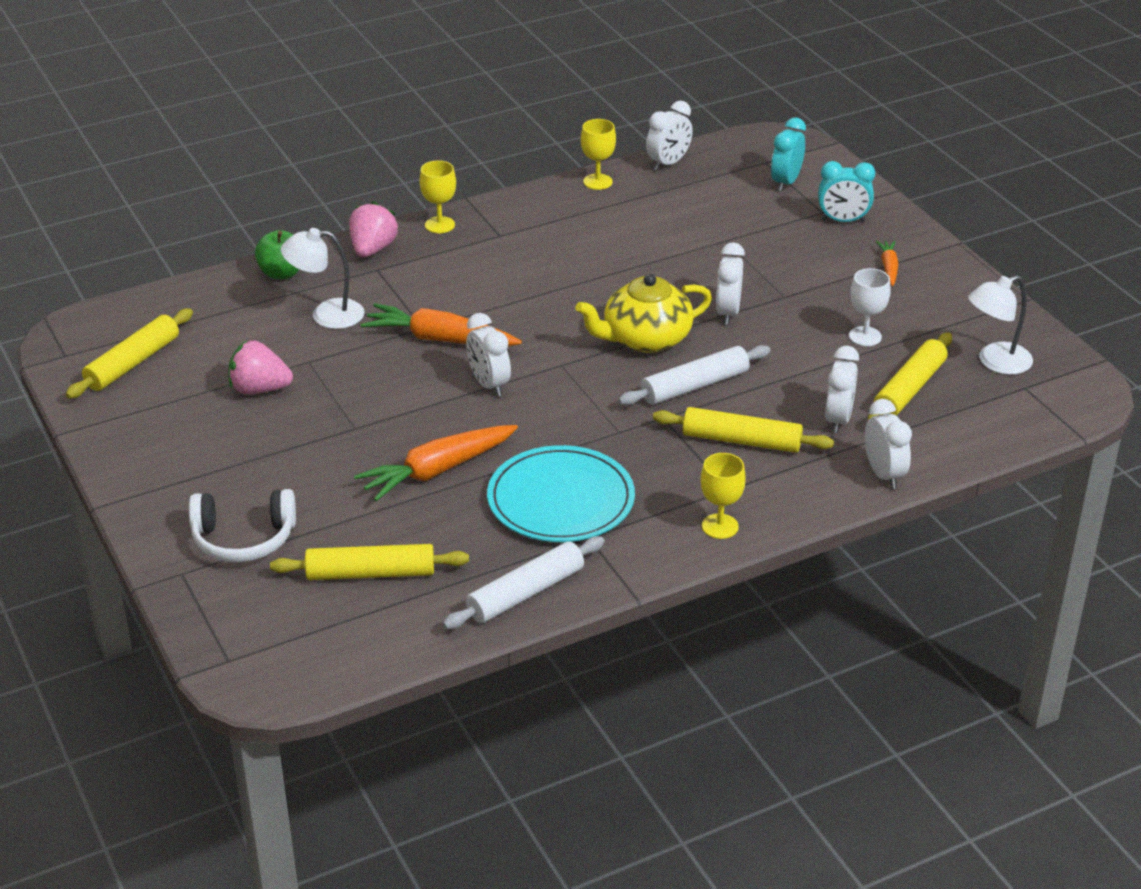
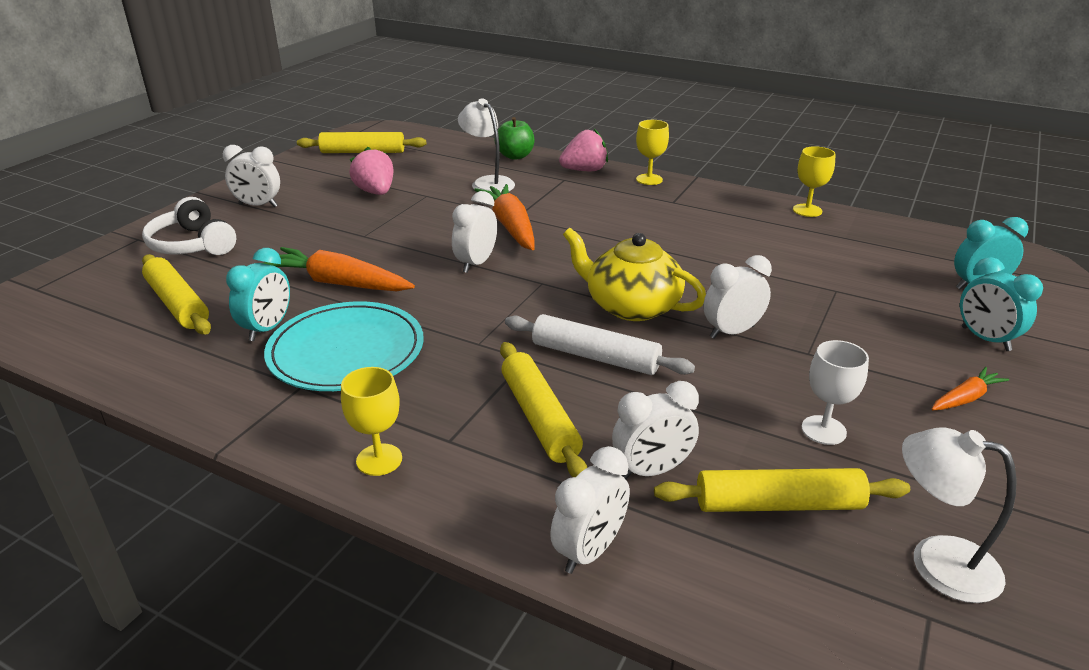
camera: 55 degrees right, 5 degrees down
white rolling pin [443,536,605,629] -> none
white clock [646,101,693,171] -> white clock moved to [223,145,280,207]
none -> turquoise clock [226,248,290,341]

